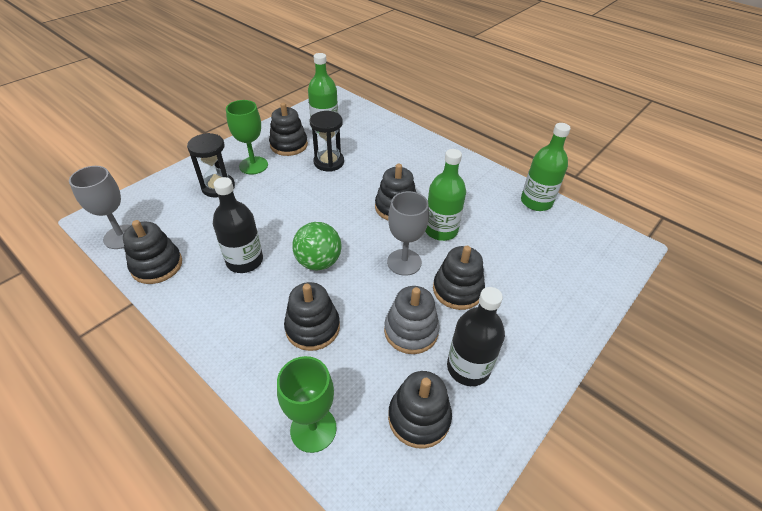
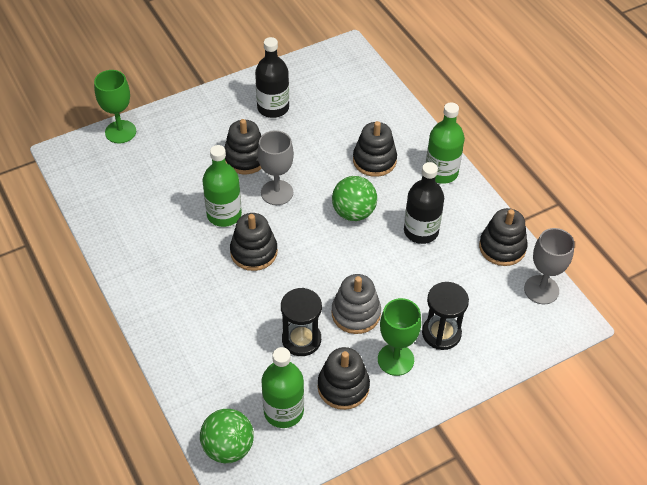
camera: 160 degrees left, 5 degrees up
green goblet [277,356,337,453] -> green goblet moved to [94,70,136,143]
grey stacking toy [384,286,440,354] -> grey stacking toy moved to [331,274,381,334]
black stacking toy [388,371,452,449] -> none
green bottle [521,123,571,211] -> green bottle moved to [426,102,465,184]
none -> green ball [200,409,254,463]

